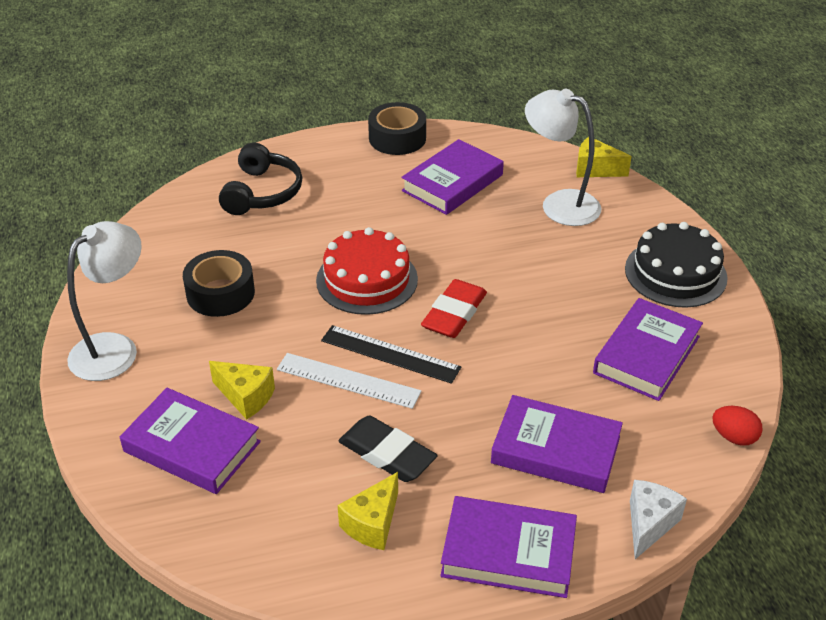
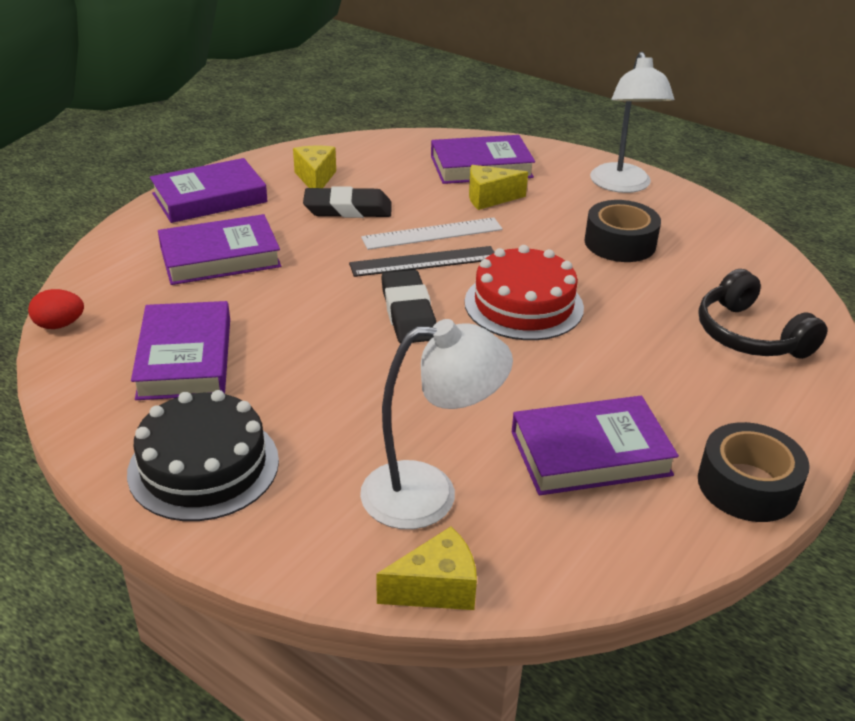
camera: 140 degrees right, 5 degrees down
purple book [401,139,504,215] -> purple book turned 75 degrees clockwise [511,396,679,495]
red eraser [421,279,487,338] -> black eraser [381,270,436,343]
white cheese [630,480,687,559] -> none

